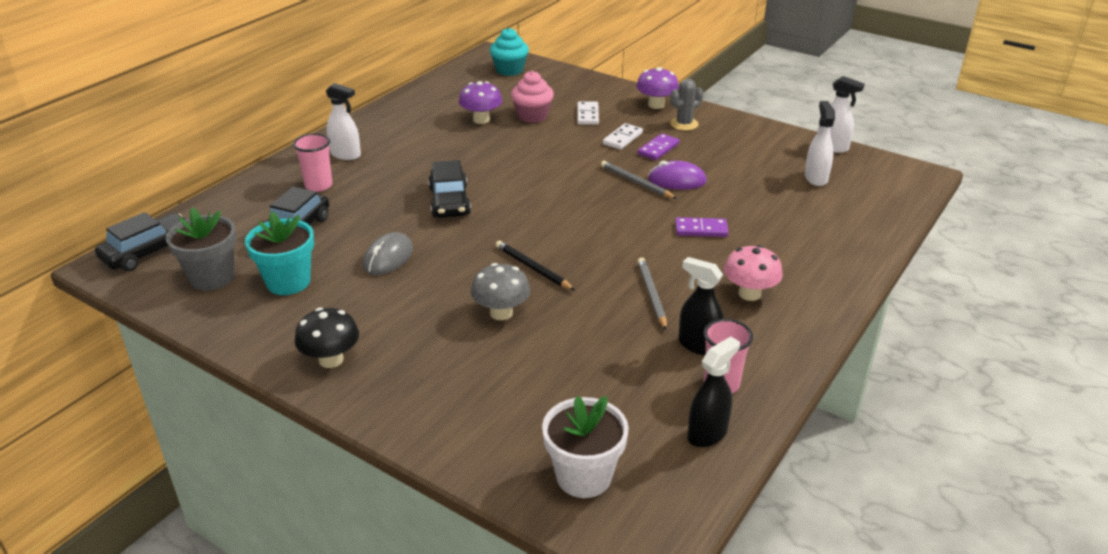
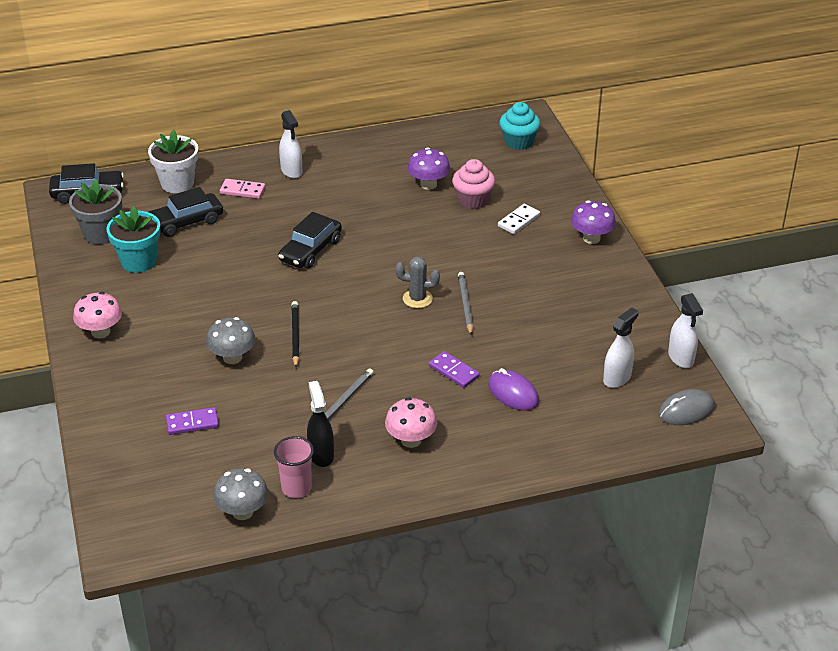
camera: 40 degrees right, 5 degrees up
pink cup [293,133,332,192] -> pink domino [220,179,265,199]
black mushroom [295,307,359,368] -> pink mushroom [73,292,122,338]
grey mouse [363,232,413,275] -> grey mouse moved to [659,389,715,425]
white flower pot [542,396,629,498] -> white flower pot moved to [148,130,198,193]
white domino [603,123,643,150] -> none
purple domino [638,134,680,160] -> purple domino moved to [166,407,219,435]
purple mouse [648,161,707,190] -> purple mouse moved to [488,368,539,411]
grey cactus [670,79,704,131] -> grey cactus moved to [395,256,440,308]
black spray bottle [687,337,740,447] -> grey mushroom [213,468,269,520]

